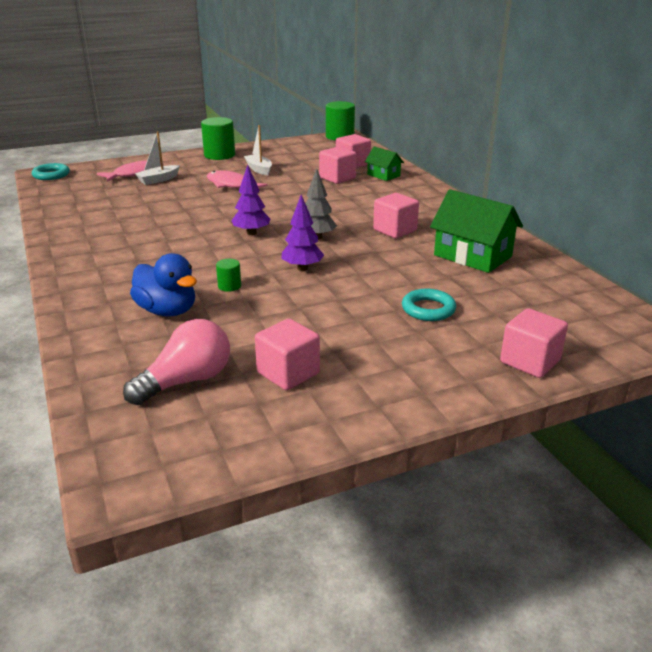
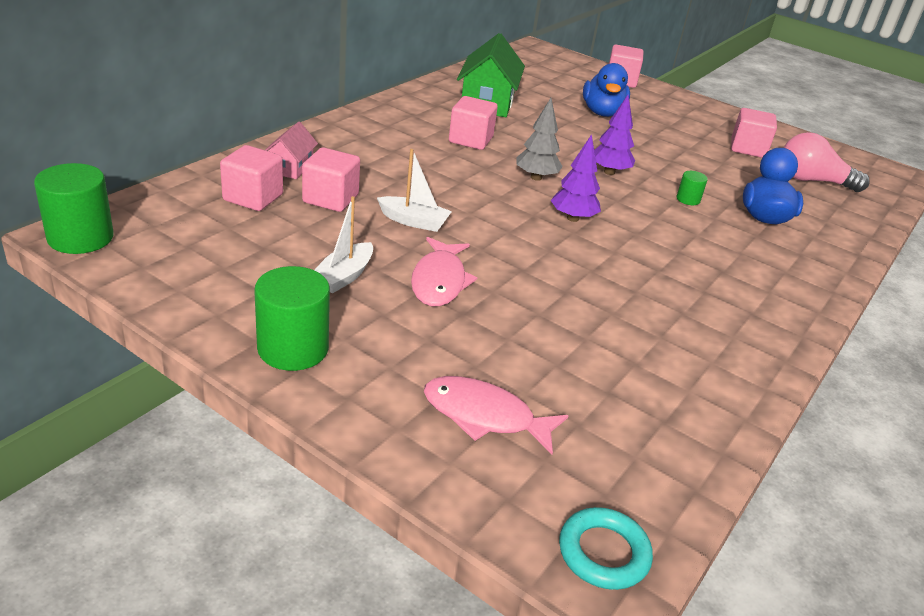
camera: 125 degrees left, 5 degrees up
white boat [135,132,180,185] -> white boat moved to [377,149,452,232]
green house [365,146,404,181] -> pink house [265,122,318,179]
turquoise ring [402,289,456,321] -> blue duck [583,63,630,117]

